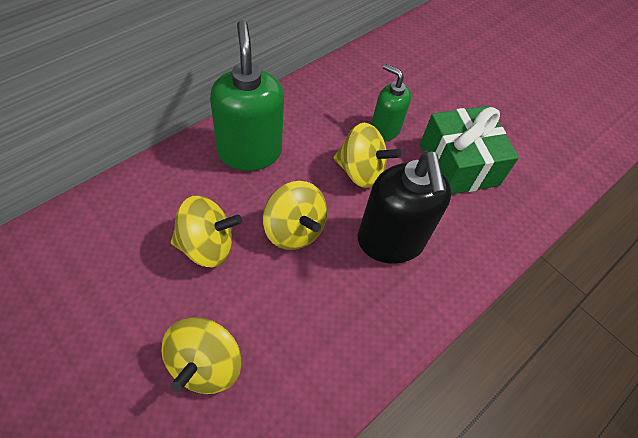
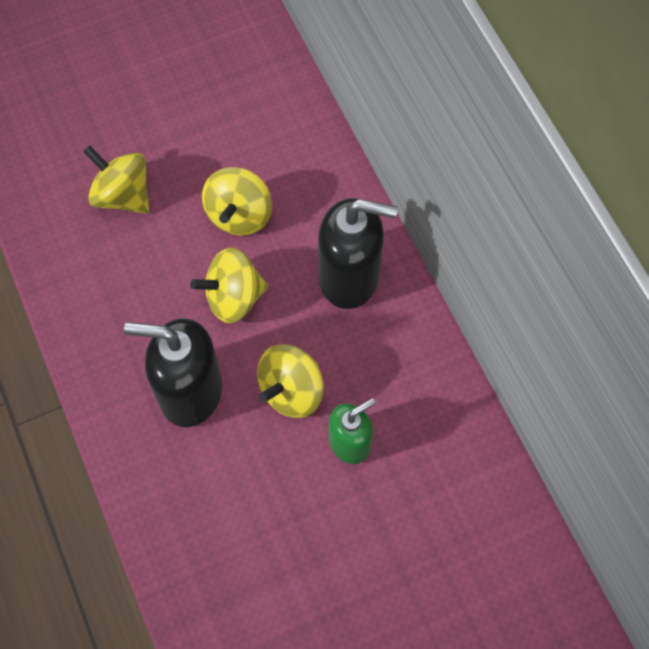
camera: 115 degrees right, 10 degrees up
green soap dispenser [210,20,284,171] -> black soap dispenser [318,198,398,309]
green gift [420,106,519,195] -> none

